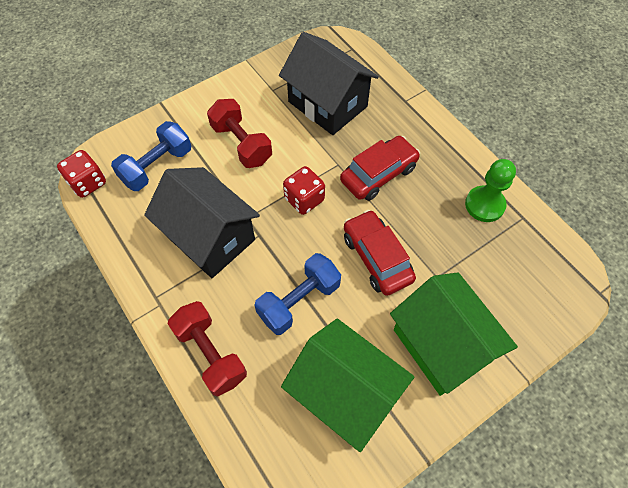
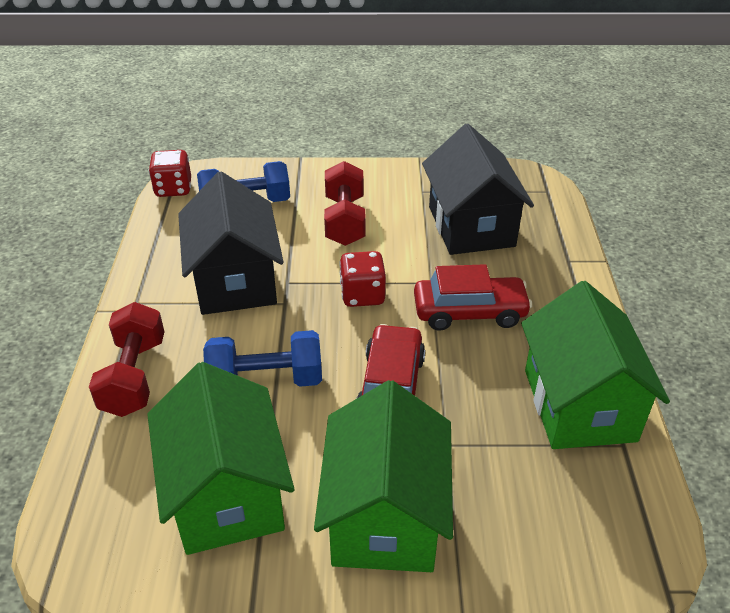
camera: 35 degrees right, 20 degrees down
green pawn [465,159,516,222] -> green house [521,281,670,449]

